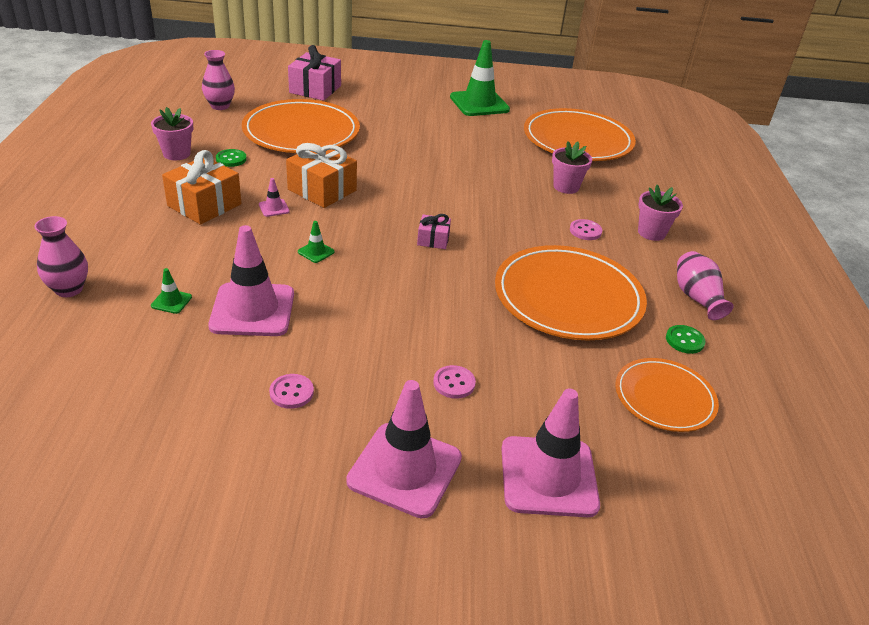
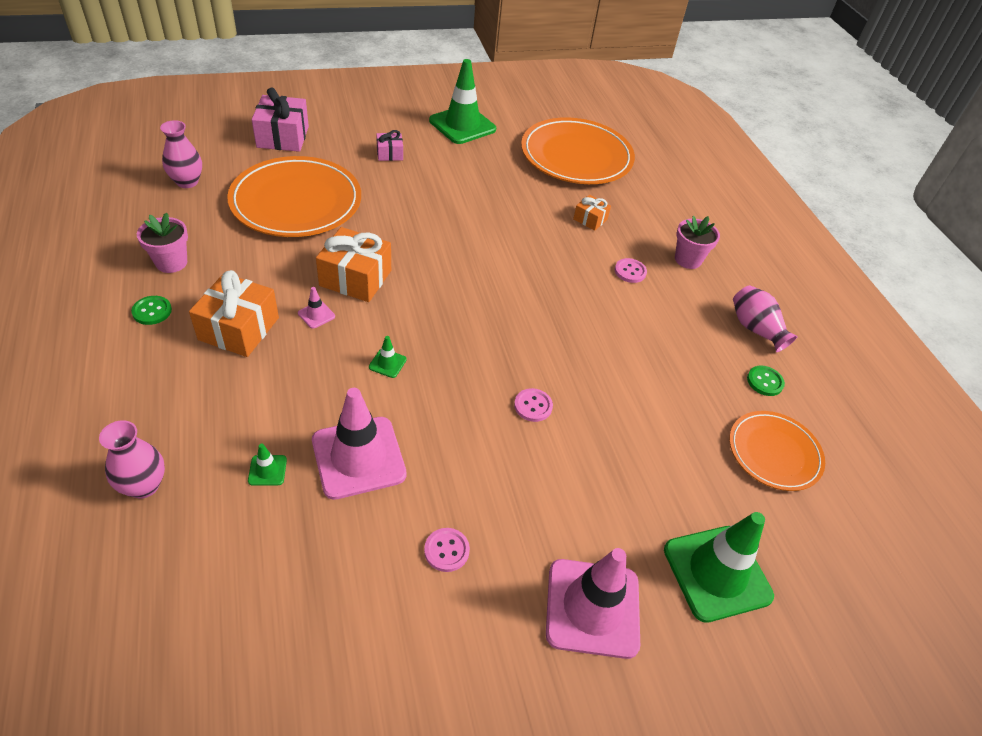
camera: 20 degrees left, 10 degrees up
green button [216,149,247,167] -> green button moved to [131,296,172,325]
pink gift [417,214,451,249] -> pink gift moved to [376,130,403,161]
pink button [433,365,476,399] -> pink button moved to [514,388,553,422]
orange plate [495,245,647,340] -> none
pink traffic cone [501,388,600,517] -> green traffic cone [664,512,774,623]
pink flower pot [552,141,592,194] -> orange gift [573,195,611,231]

